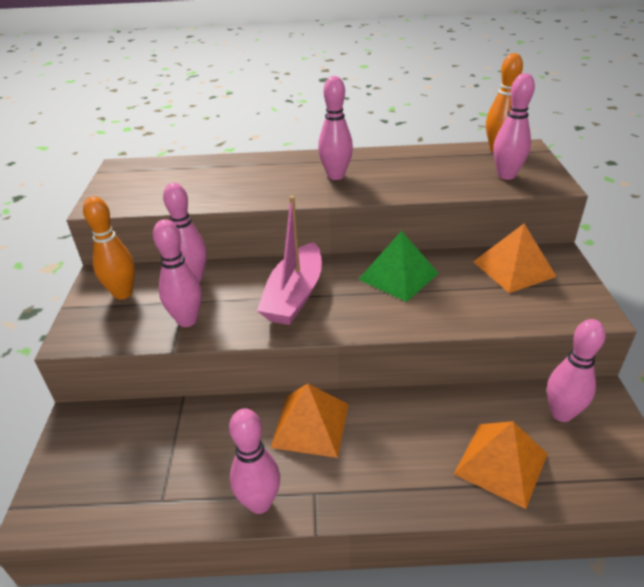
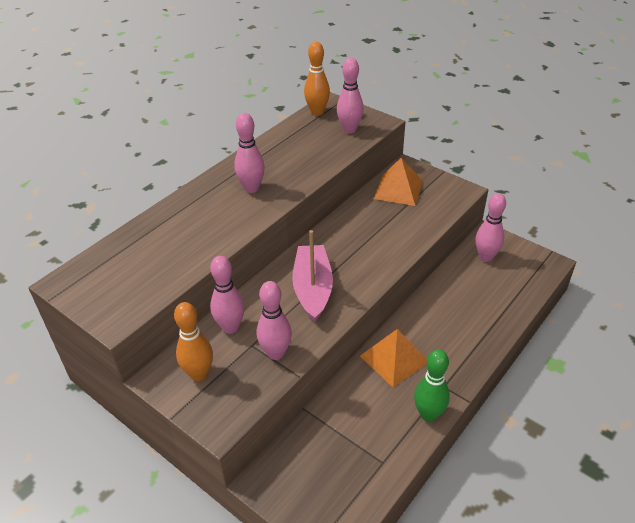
camera: 50 degrees left, 5 degrees up
pink bowling pin [229,408,280,514] -> green bowling pin [414,349,450,422]
pink boat [257,196,322,325] -> pink boat turned 150 degrees counterclockwise [292,230,333,322]
green pyramid [358,231,439,302] -> none
orange pyramid [454,421,547,509] -> none

